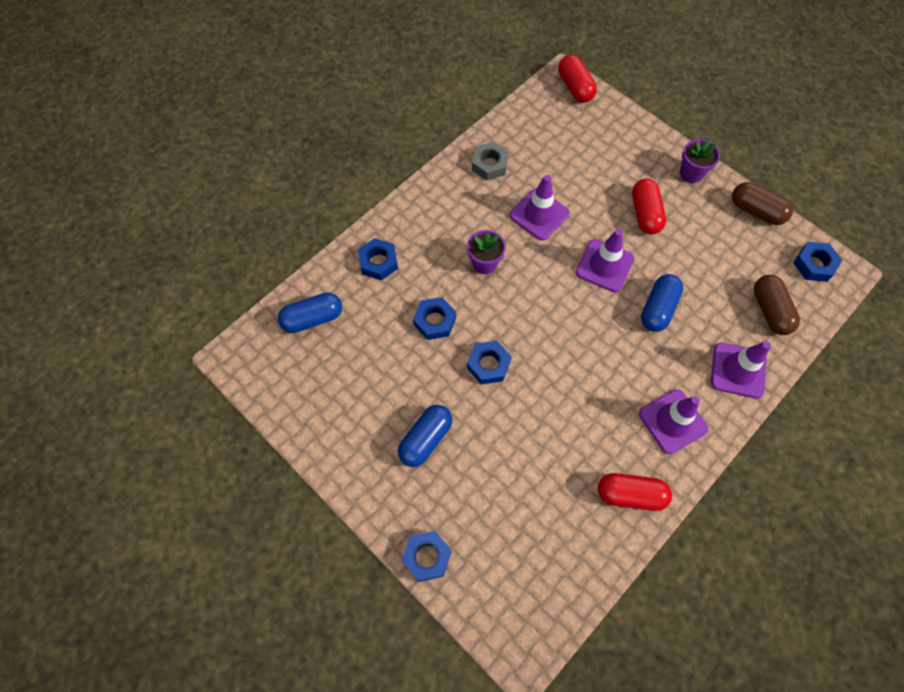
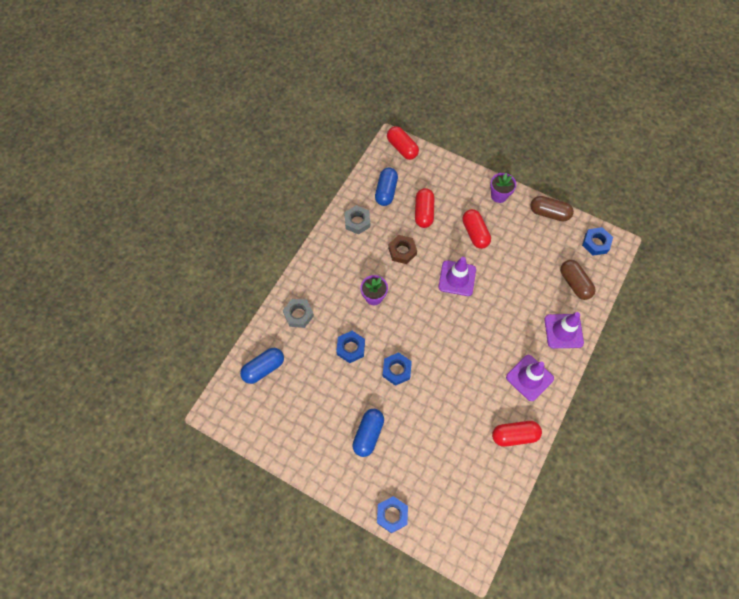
camera: 15 degrees left, 0 degrees up
blue nut [358,238,398,281] -> grey nut [283,299,314,328]
purple traffic cone [510,175,570,241] -> brown nut [388,235,417,264]
blue capsule [641,274,683,332] -> blue capsule moved to [375,167,398,206]
none -> red capsule [415,188,434,228]

